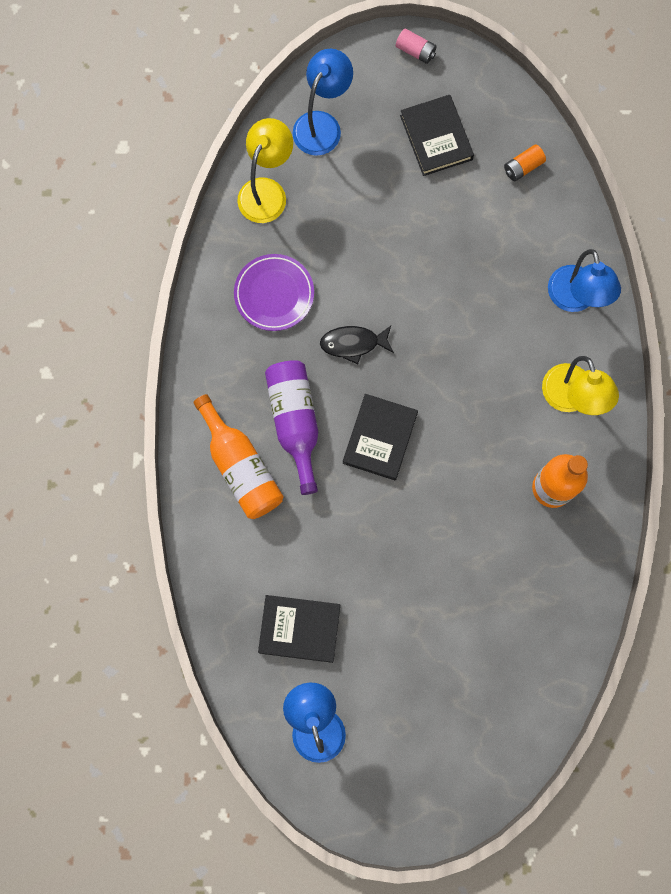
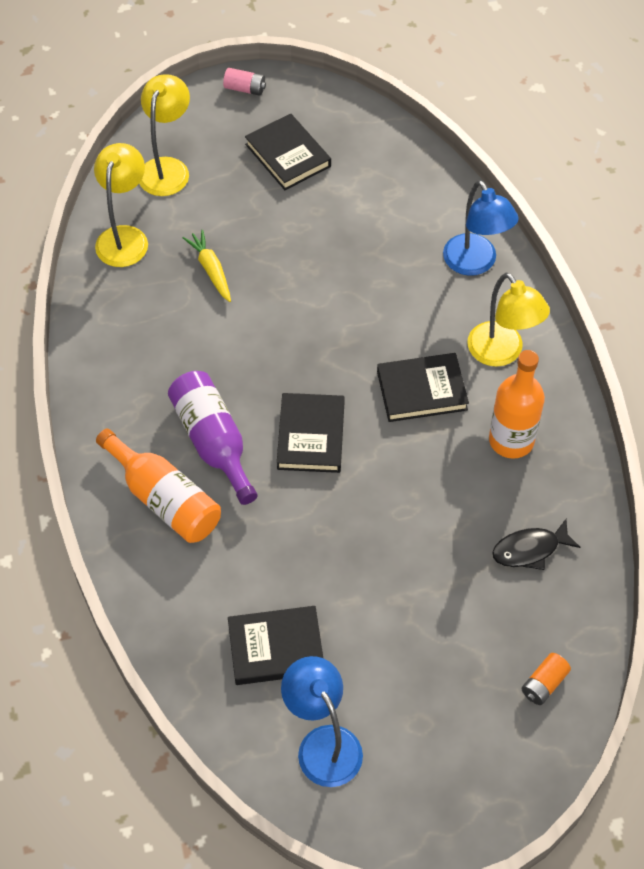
camera: 15 degrees left, 20 degrees down
purple plate [234,254,314,331] -> none
blue lamp [293,48,353,156] -> yellow lamp [139,74,190,196]
black fish [320,326,394,364] -> black fish moved to [492,519,580,570]
orange battery [504,145,546,181] -> orange battery moved to [522,653,571,705]
none -> yellow carrot [183,230,231,302]
none -> black book [377,353,469,422]

